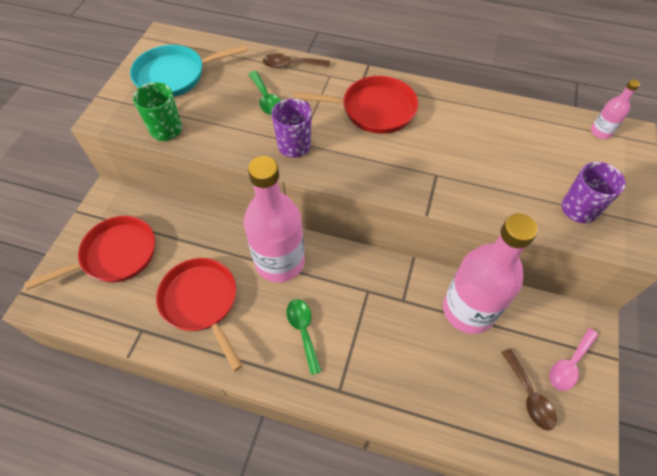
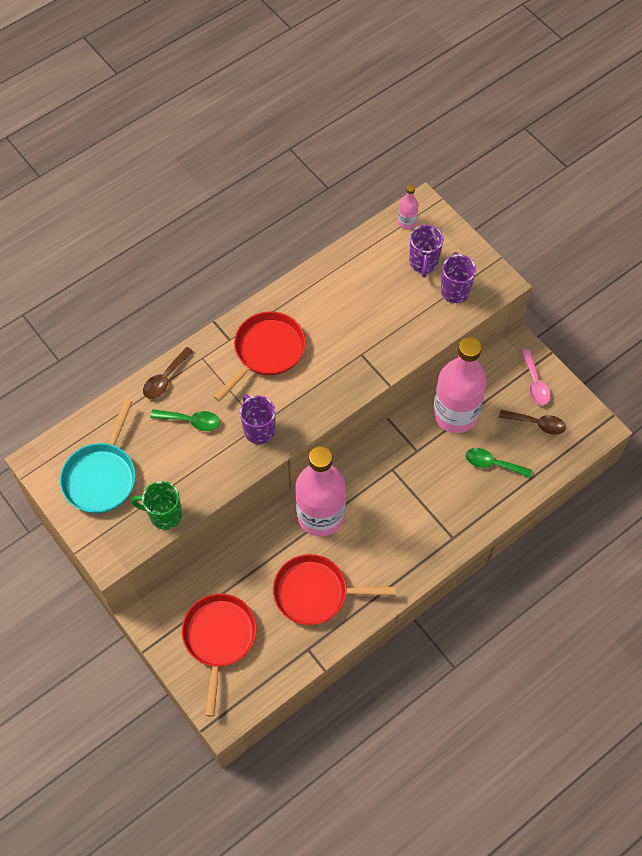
camera: 55 degrees left, 5 degrees up
green spoon [286,299,322,375] -> green spoon moved to [466,448,532,478]
none -> purple mug [409,225,444,278]

